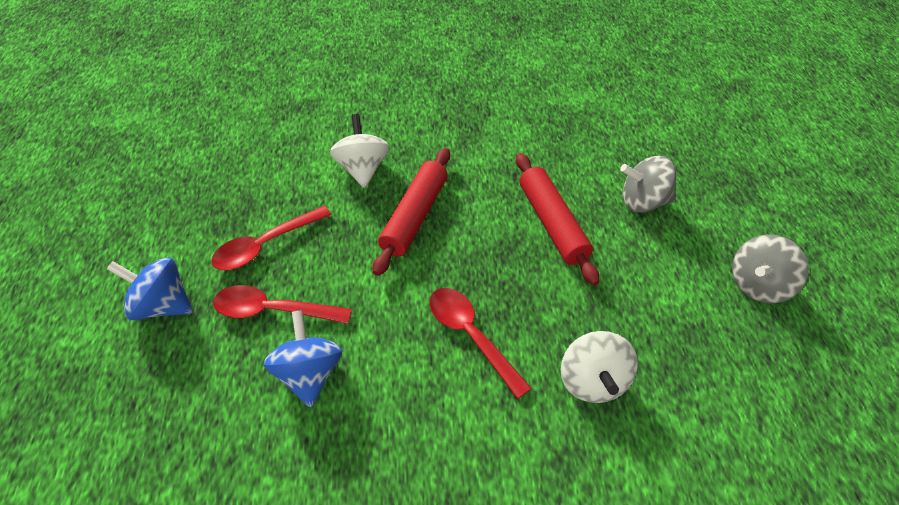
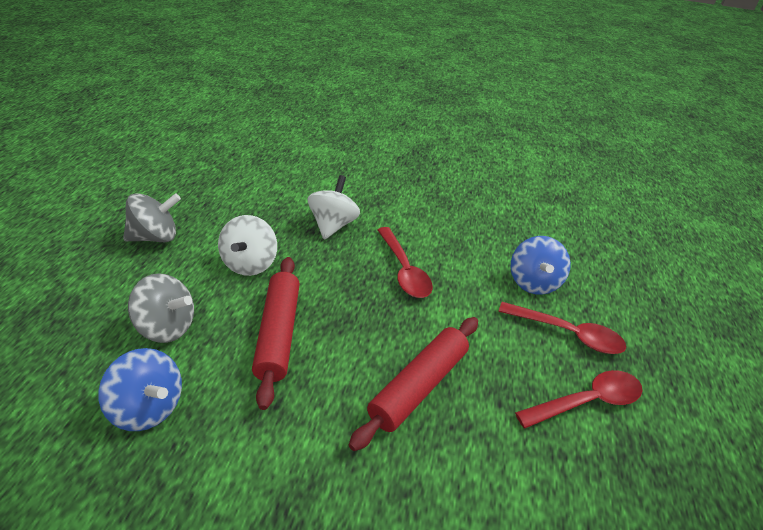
camera: 165 degrees left, 10 degrees down
blue spinning top [107,257,193,320] -> blue spinning top moved to [98,348,182,431]
white spinning top [330,114,390,188] -> white spinning top moved to [218,215,277,276]

